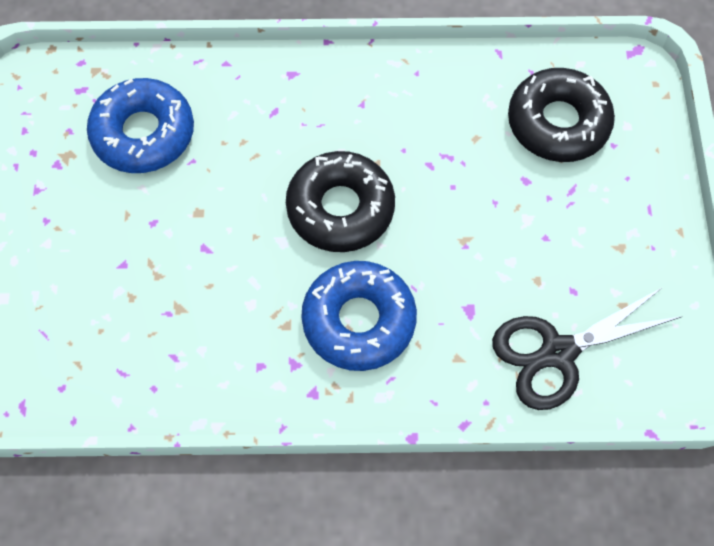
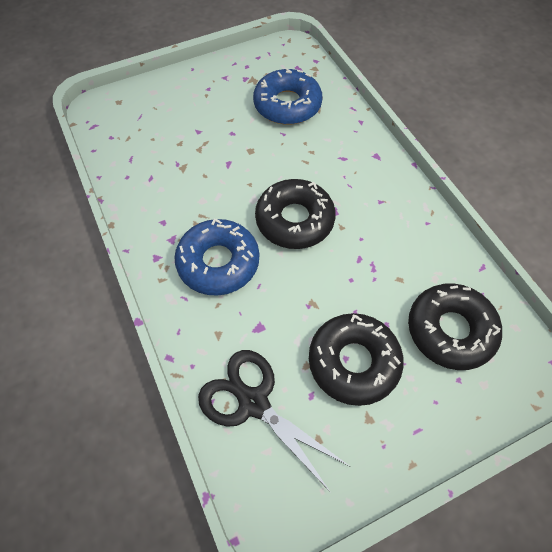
camera: 65 degrees right, 5 degrees down
none -> black donut [309,313,404,406]

